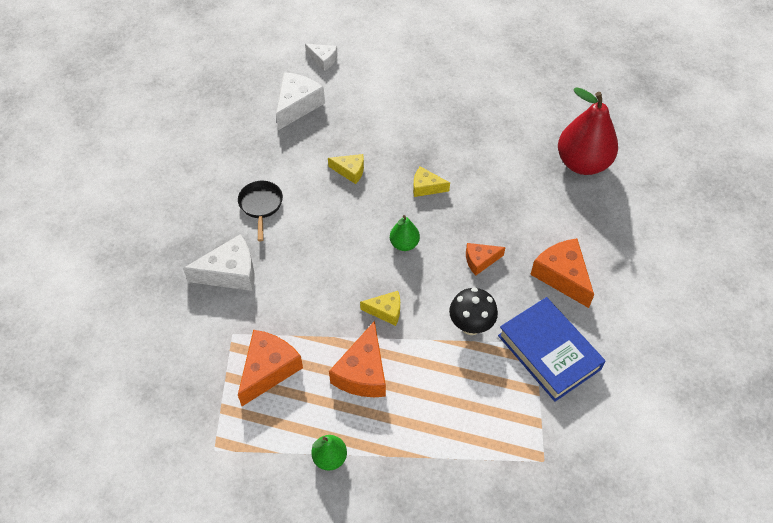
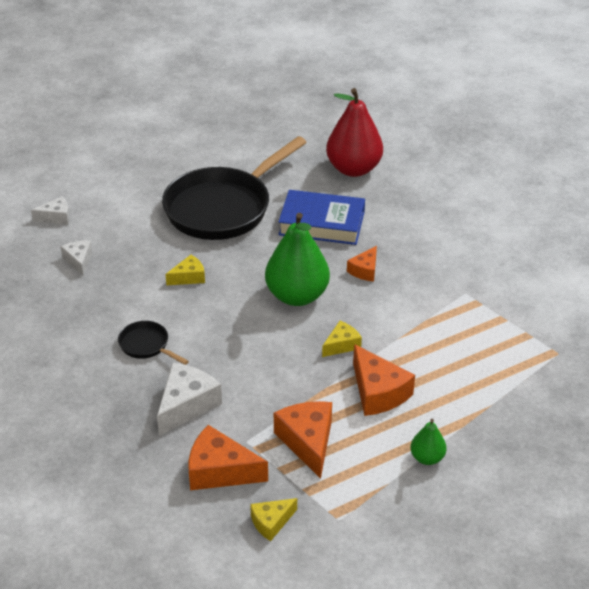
camera: 45 degrees left, 15 degrees down
white cheese [276,72,325,130] -> white cheese [61,241,92,276], size x0.59
green pear [390,215,420,251] -> green pear [265,213,330,306], size x2.07
yellow cheese [413,166,450,197] -> yellow cheese moved to [250,498,297,541]
black mushroom [449,287,498,335] -> none
blue book [498,297,606,402] -> blue book moved to [279,190,365,245]
orange cheese [530,238,594,308] -> orange cheese moved to [189,425,268,490]
none -> black pan [162,136,307,240]

